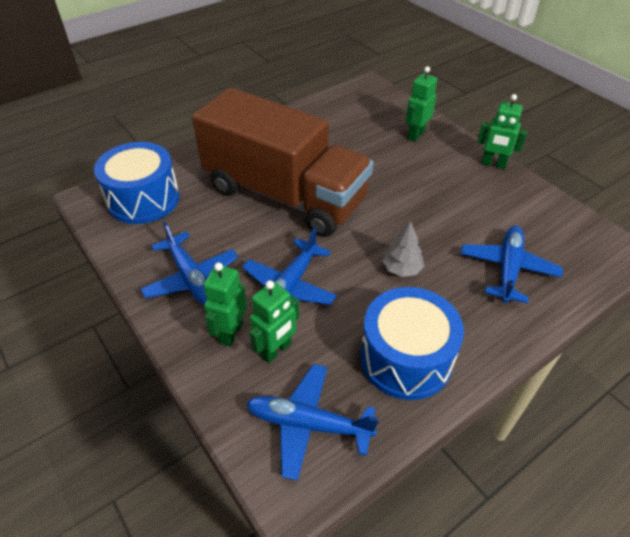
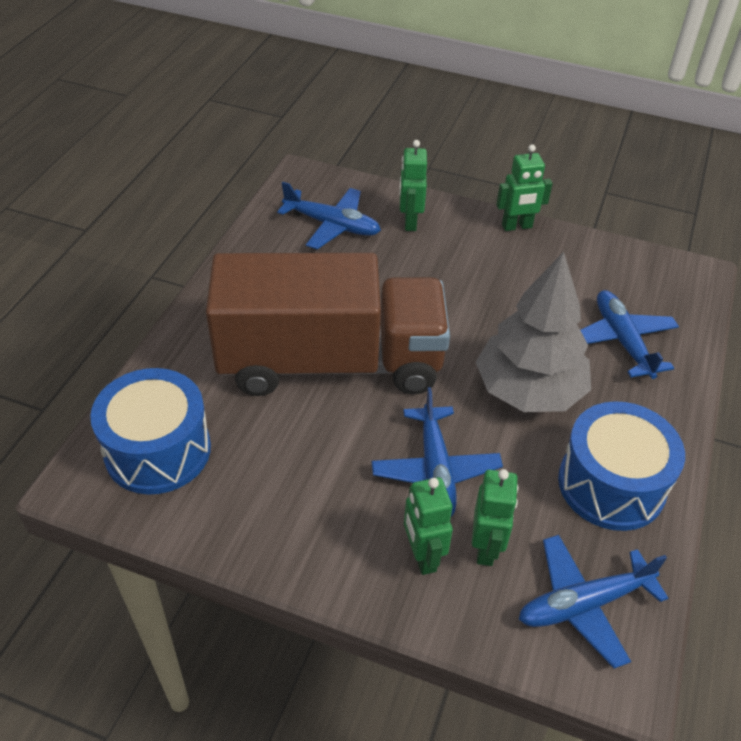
camera: 35 degrees left, 0 degrees up
blue plane [140,221,238,305] -> blue plane moved to [277,182,381,249]
grey tree [383,221,424,277] -> grey tree [476,252,591,412], size x2.26

